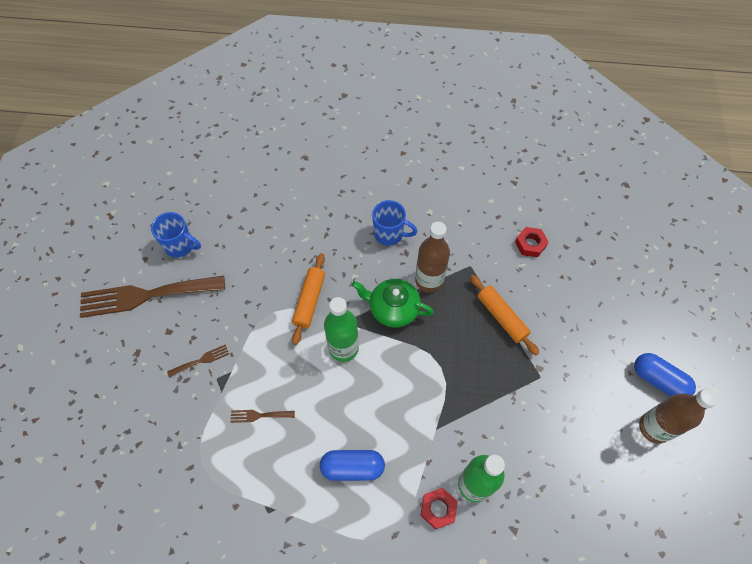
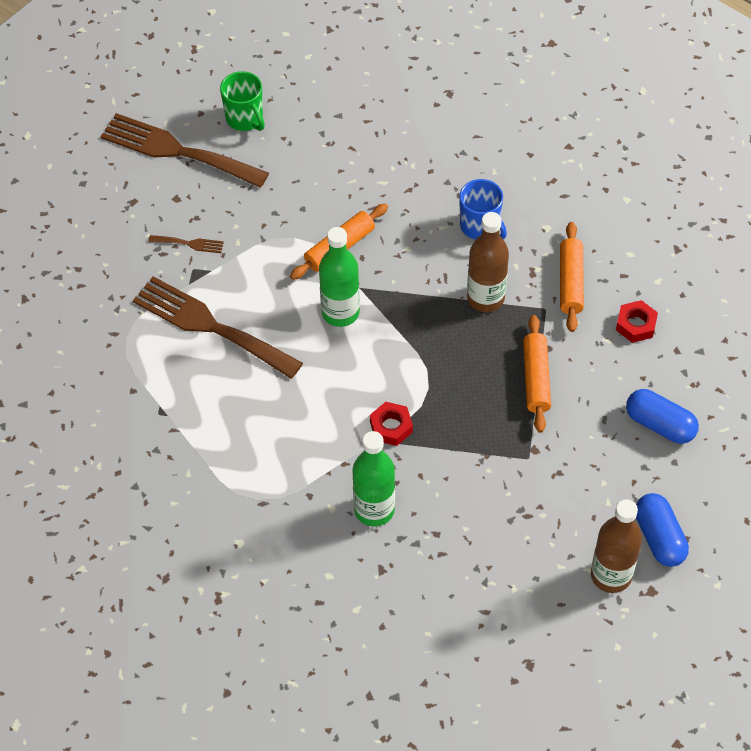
camera: 35 degrees right, 5 degrees down
blue mug [151,212,201,258] -> green mug [220,71,265,131]
brown fork [230,410,295,423] -> brown fork [133,276,303,379], size x2.45
blue capsule [320,450,385,481] -> blue capsule moved to [626,389,699,444]
green teapot [352,279,434,328] -> none
red nut [420,488,458,529] -> red nut moved to [370,402,413,446]
none -> orange rolling pin [560,222,584,332]

